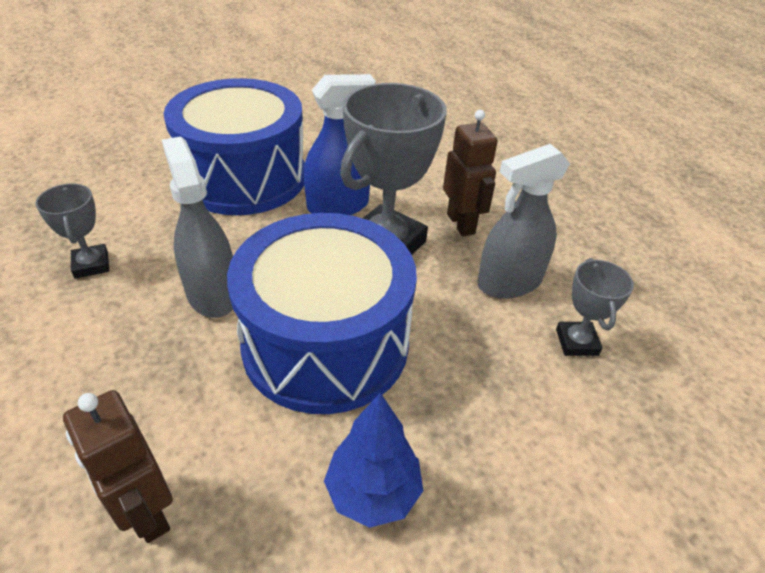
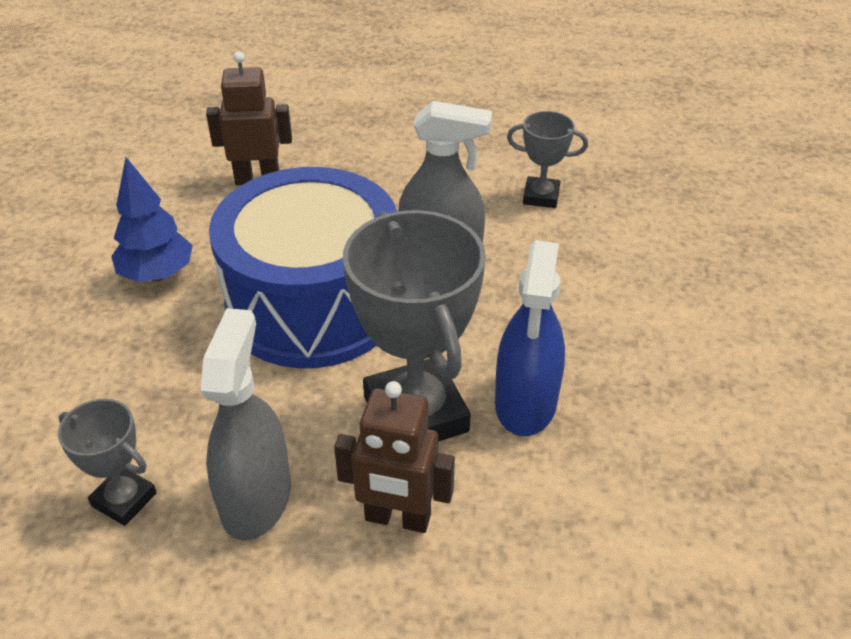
camera: 125 degrees right, 0 degrees up
blue drum [164,78,305,215] -> none

